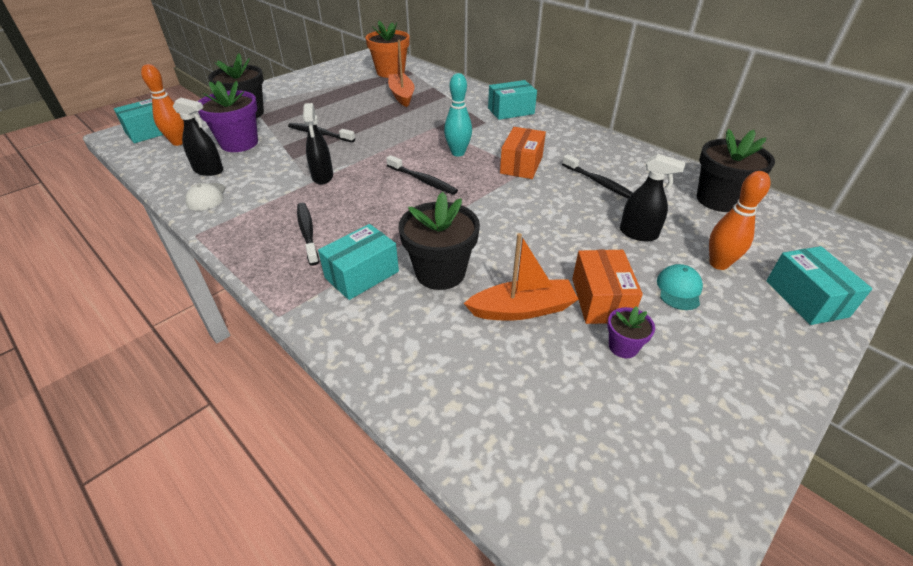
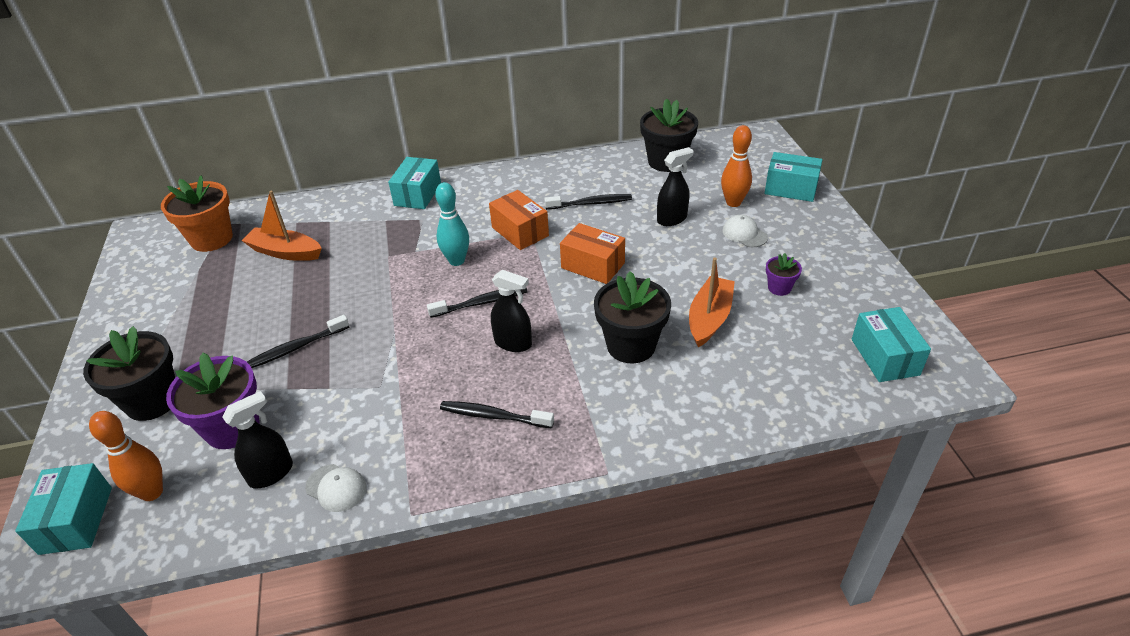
camera: 55 degrees left, 0 degrees up
black spray bottle [303,103,333,185] -> black spray bottle moved to [491,270,532,352]
turquoise box [318,224,399,300] -> turquoise box moved to [852,307,931,382]
orange box [572,250,643,324] -> orange box moved to [560,223,625,284]
turquoise cap [657,264,703,310] -> white cap [722,215,768,247]

